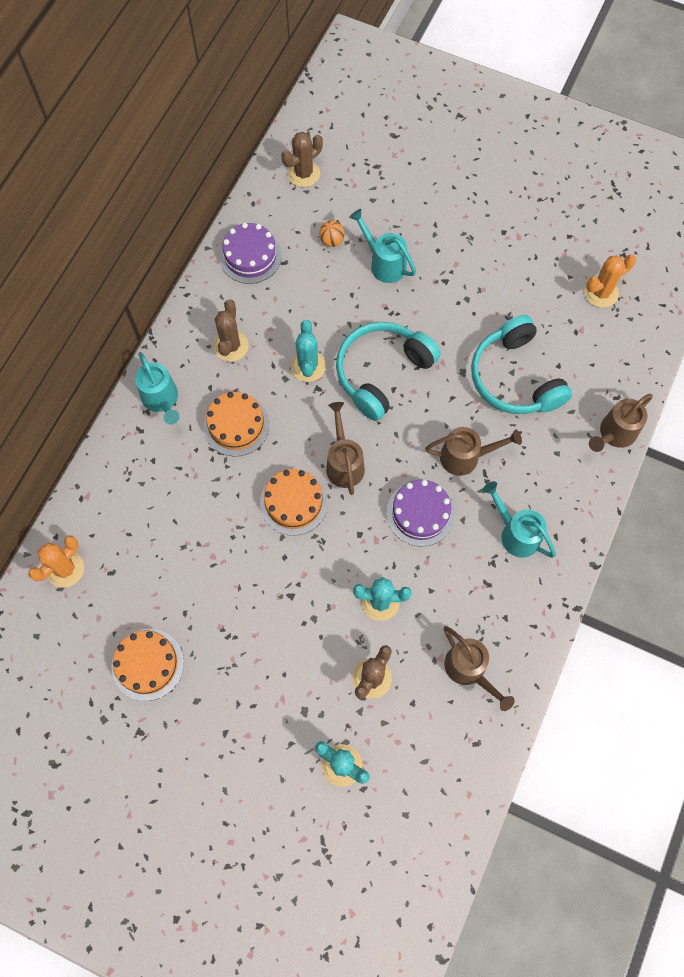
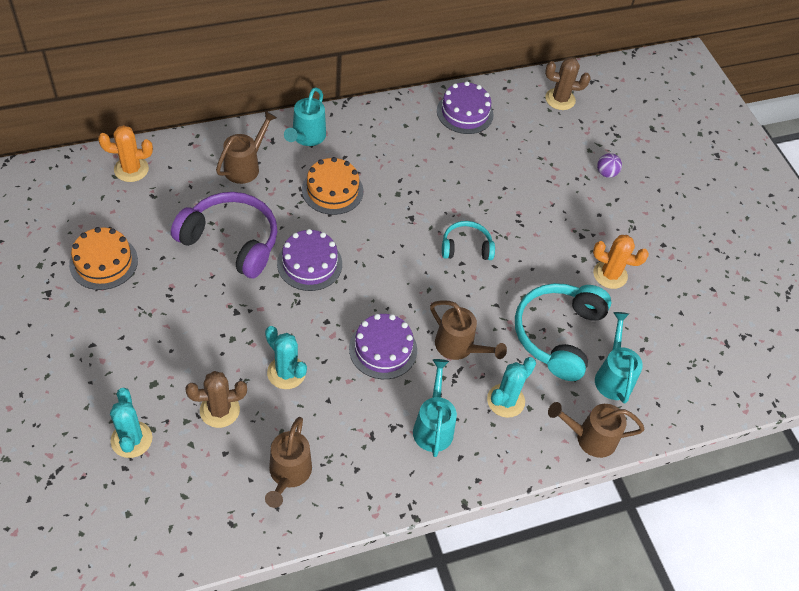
camera: 40 degrees right, 15 degrees down
brown cactus [213,300,249,361] -> none
orange cake [260,469,328,536] -> purple cake [277,229,342,291]
turquoise cactus [290,320,326,382] -> turquoise cactus moved to [487,357,536,418]
orange ball [319,221,345,247] -> none
brown watering can [326,402,365,495] -> brown watering can moved to [216,111,277,184]
turquoise headphones [336,322,440,421] -> turquoise headphones [442,221,495,260], size x0.55
turquoise watering can [349,209,416,283] -> turquoise watering can moved to [595,312,643,403]
orange cactus [584,254,636,308] -> orange cactus moved to [593,235,649,289]
none -> purple headphones [171,192,278,278]
none -> purple ball [597,153,622,178]

